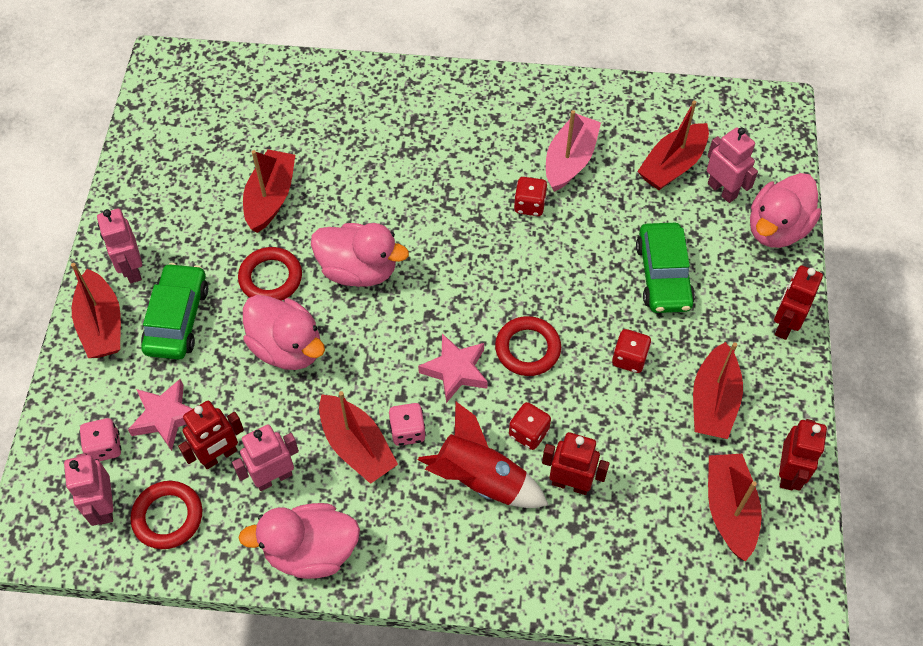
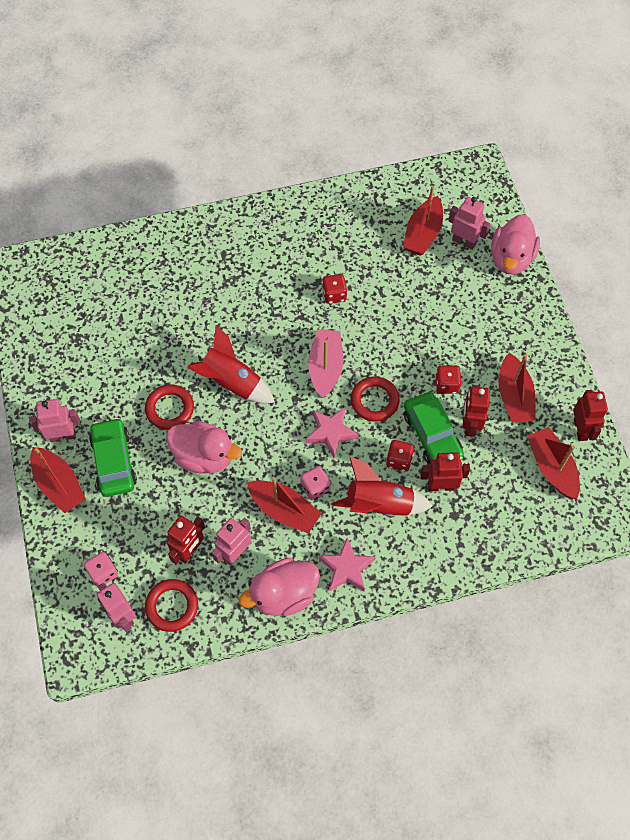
camera: 20 degrees left, 5 degrees up
pink robot [97,209,142,283] -> pink robot turned 120 degrees clockwise [29,399,80,442]
pink star [128,379,193,451] -> pink star moved to [319,538,375,592]
red boat [243,149,295,233] -> none
pink duck [311,223,409,287] -> red rocket [187,326,275,403]
pink boat [546,110,601,192] -> pink boat moved to [308,329,343,398]
green car [636,223,695,313] -> green car moved to [404,392,464,465]
red robot [774,265,823,340] -> red robot moved to [463,385,490,437]

